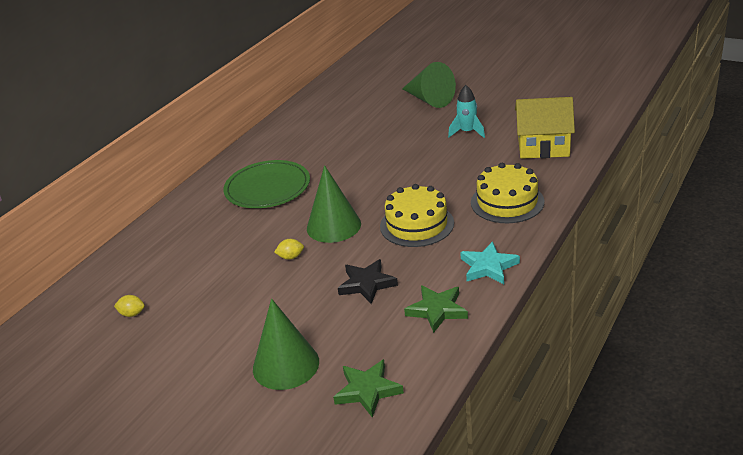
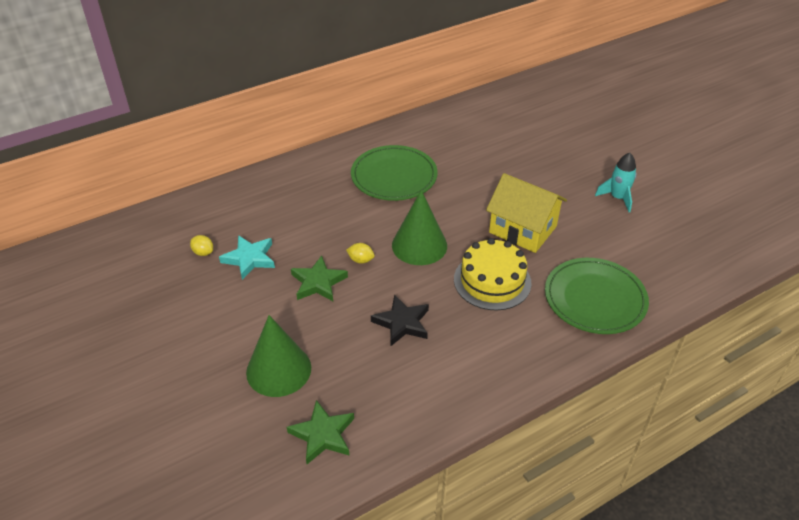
camera: 25 degrees right, 10 degrees up
green cone [402,62,456,108] -> none
green star [404,285,468,333] -> green star moved to [291,255,348,301]
turquoise star [460,241,520,284] -> turquoise star moved to [219,235,275,280]
yellow cake [471,163,544,223] -> green plate [545,258,649,334]
yellow house [515,97,575,159] -> yellow house moved to [486,173,567,253]

